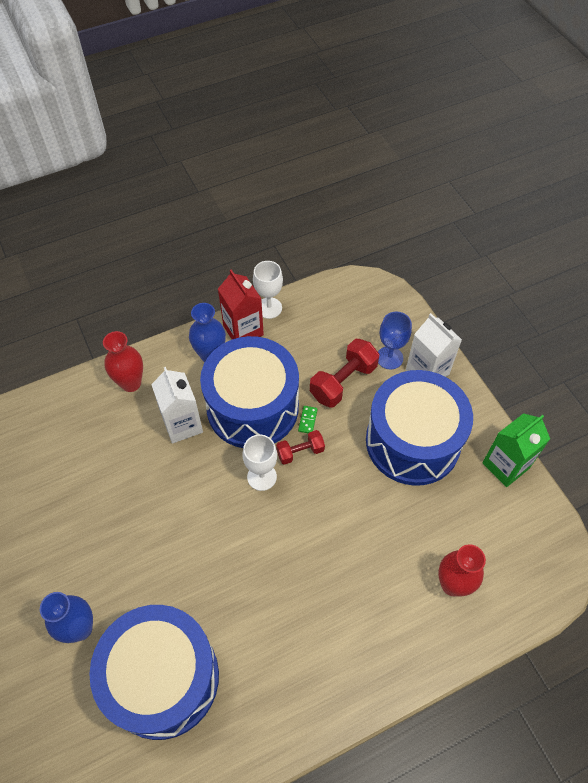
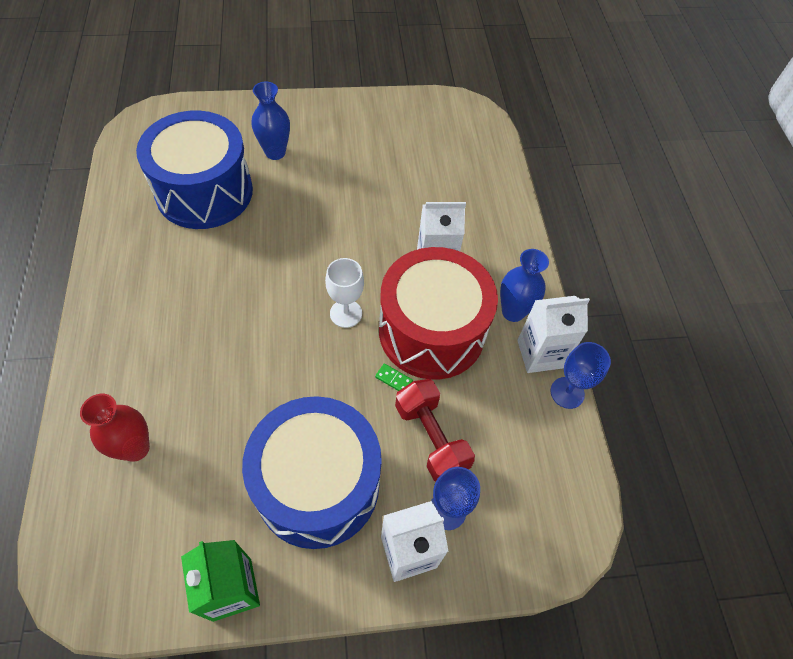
camera: 105 degrees right, 0 degrees up
red vase [103,331,143,392] -> none
blue drum [200,336,299,448] -> red drum [379,247,498,380]
red carton [218,269,264,339] -> white carton [517,296,590,373]
white goblet [253,261,283,319] -> blue goblet [550,342,611,409]
red dumbbell [276,430,325,465] -> none

